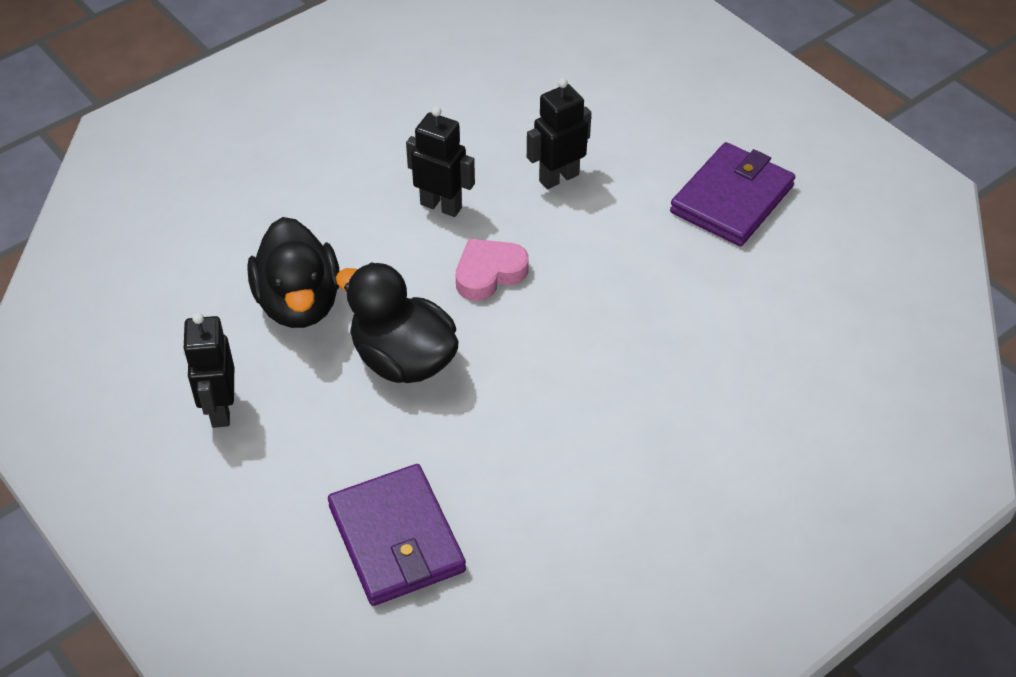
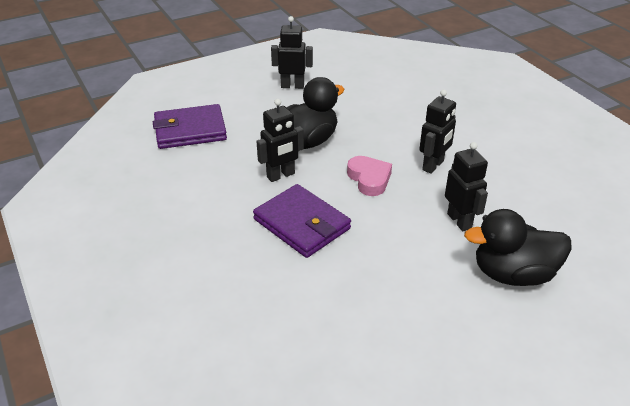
camera: 100 degrees right, 10 degrees down
black duck [247,217,340,328] -> black duck moved to [464,209,571,286]
purple wallet [670,142,795,247] -> purple wallet moved to [253,184,351,258]
none -> black robot [256,99,304,182]

